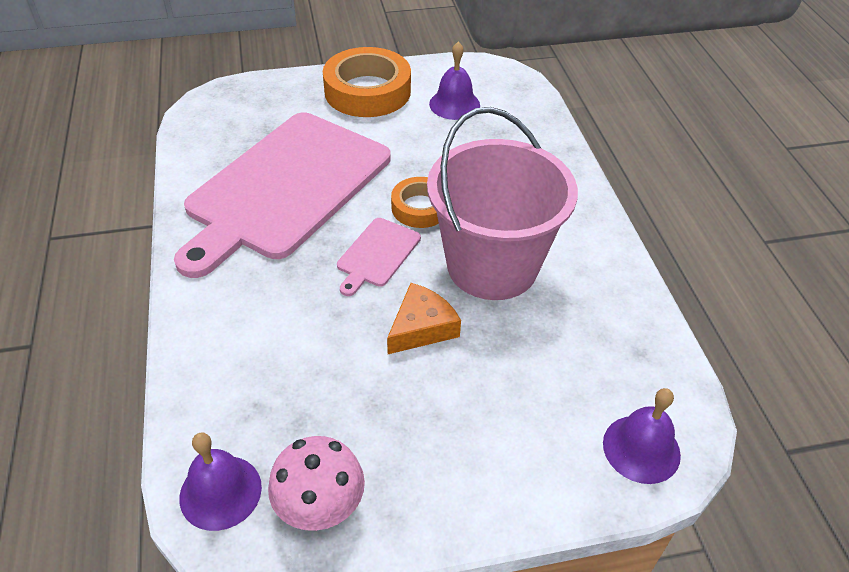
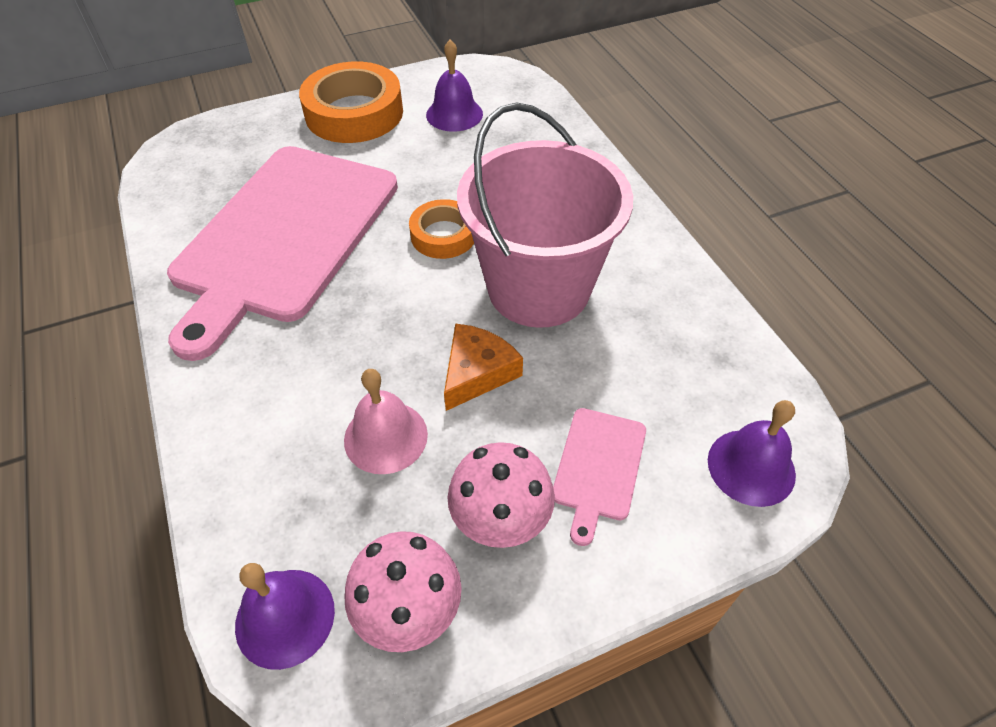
camera: 10 degrees left, 5 degrees up
pink cutting board [337,218,421,296] -> pink cutting board moved to [553,408,646,546]
none -> pink bell [344,369,428,474]
none -> pink mushroom [447,442,555,548]

